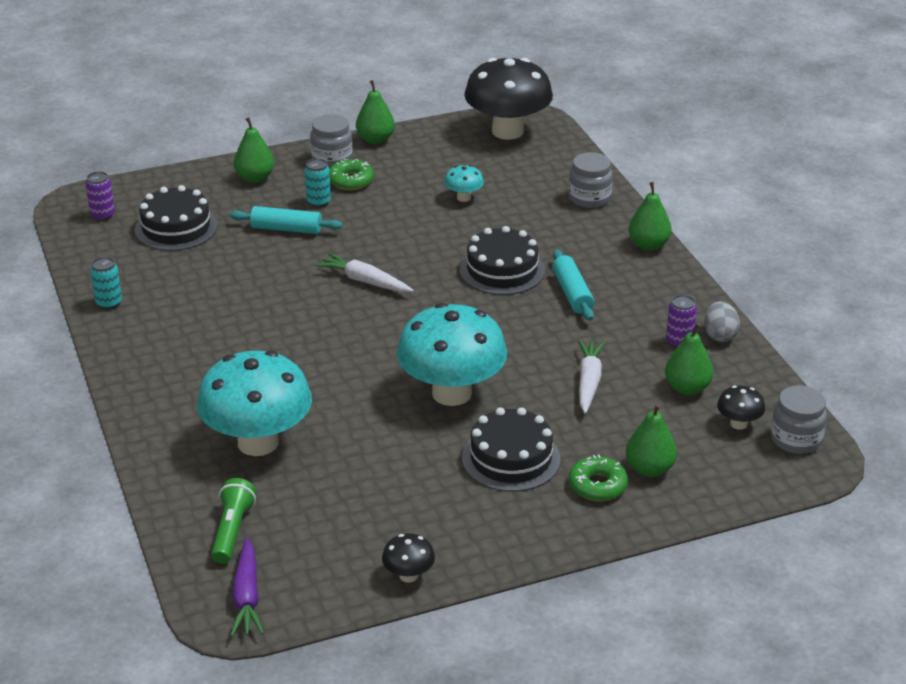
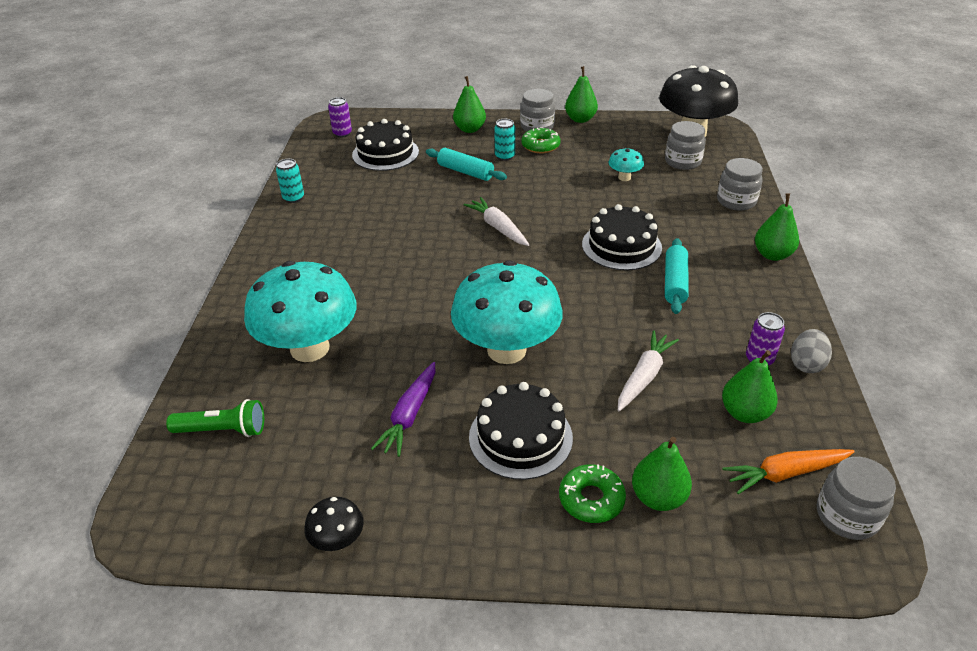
camera: 25 degrees right, 5 degrees up
green flashlight [211,478,256,564] -> green flashlight turned 60 degrees clockwise [166,399,264,437]
purple carrot [230,538,264,637] -> purple carrot moved to [371,362,435,457]
black mushroom [717,385,765,430] -> orange carrot [722,449,855,494]
none -> grey jar [665,121,706,170]

